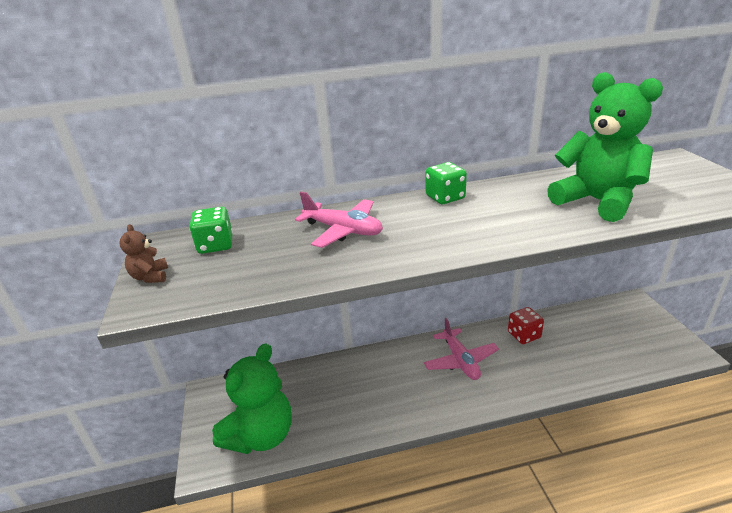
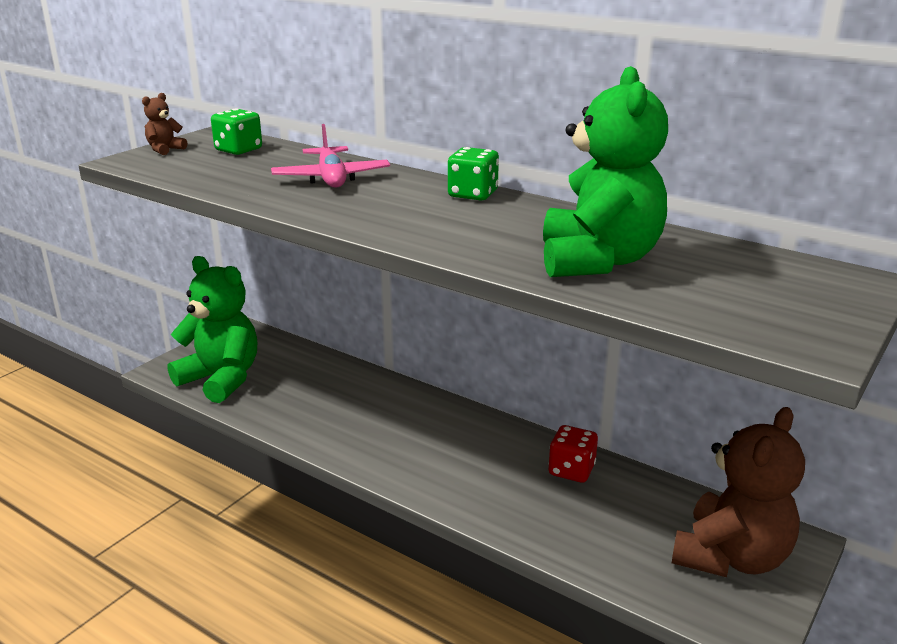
camera: 45 degrees right, 5 degrees down
green teddy bear [212,343,292,454] -> green teddy bear turned 135 degrees counterclockwise [168,256,257,403]
pink plane [424,318,499,380] -> none
none -> brown teddy bear [672,407,805,577]

